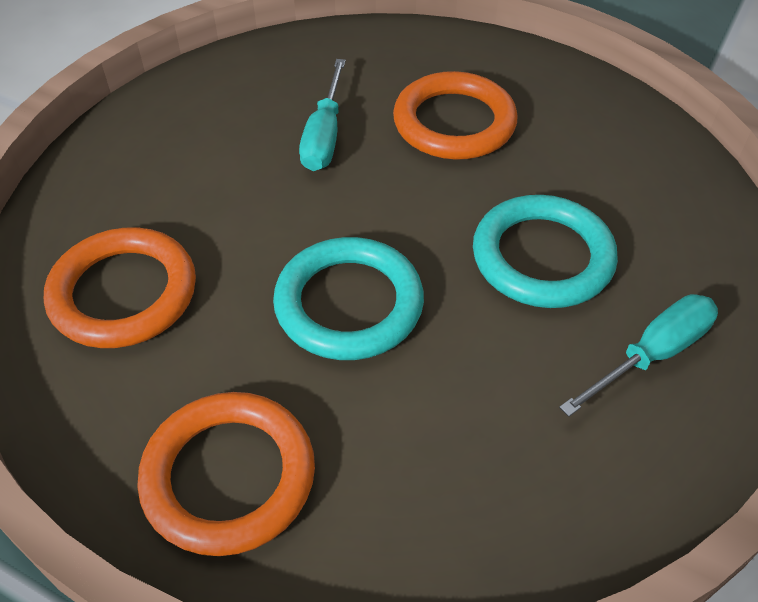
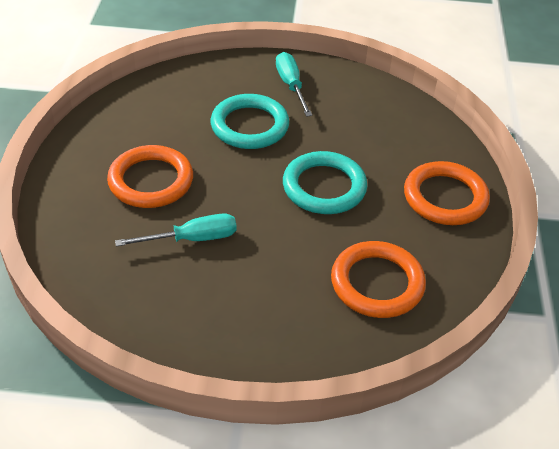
camera: 115 degrees left, 5 degrees down
turquoise screwdriver [559,294,718,417] -> turquoise screwdriver turned 45 degrees clockwise [276,52,312,117]

